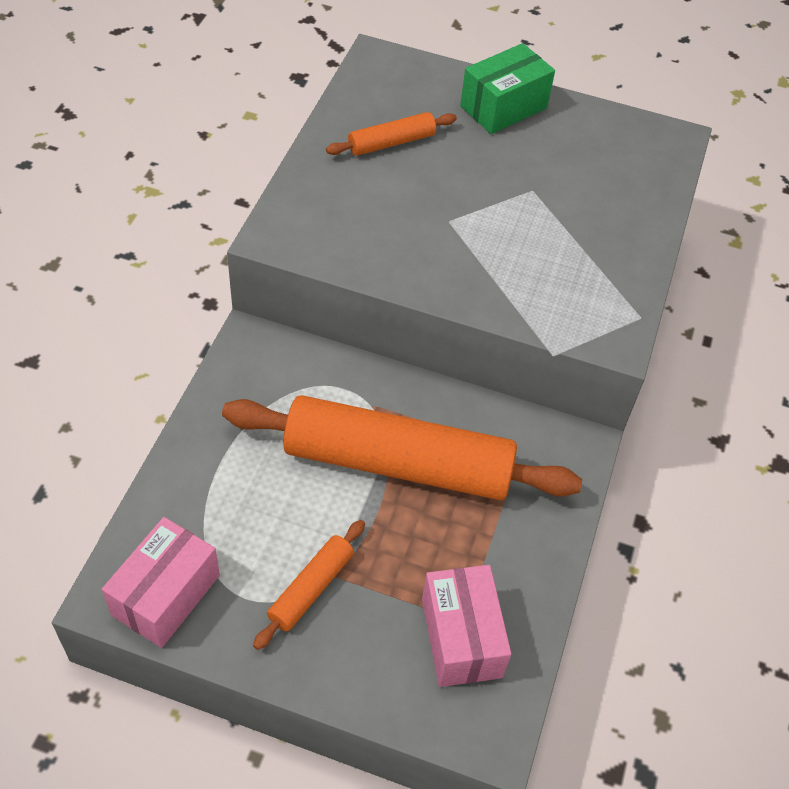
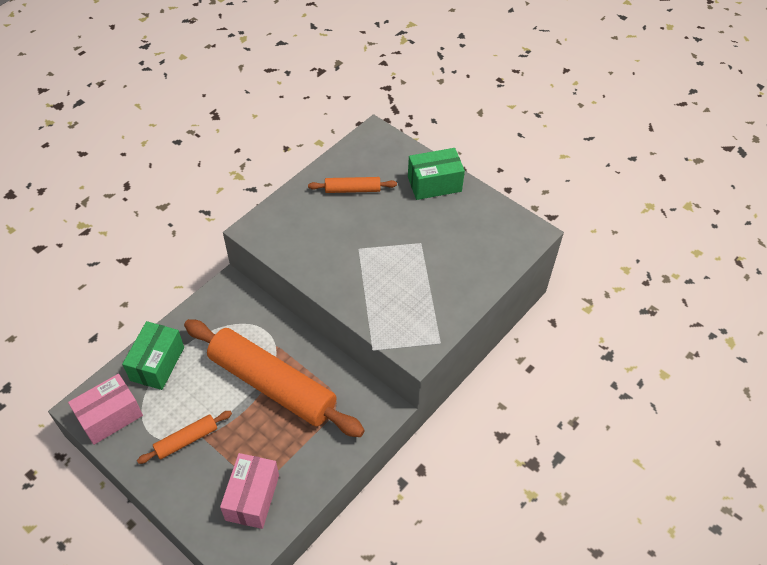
camera: 25 degrees right, 0 degrees up
none -> green box [122,321,184,390]

